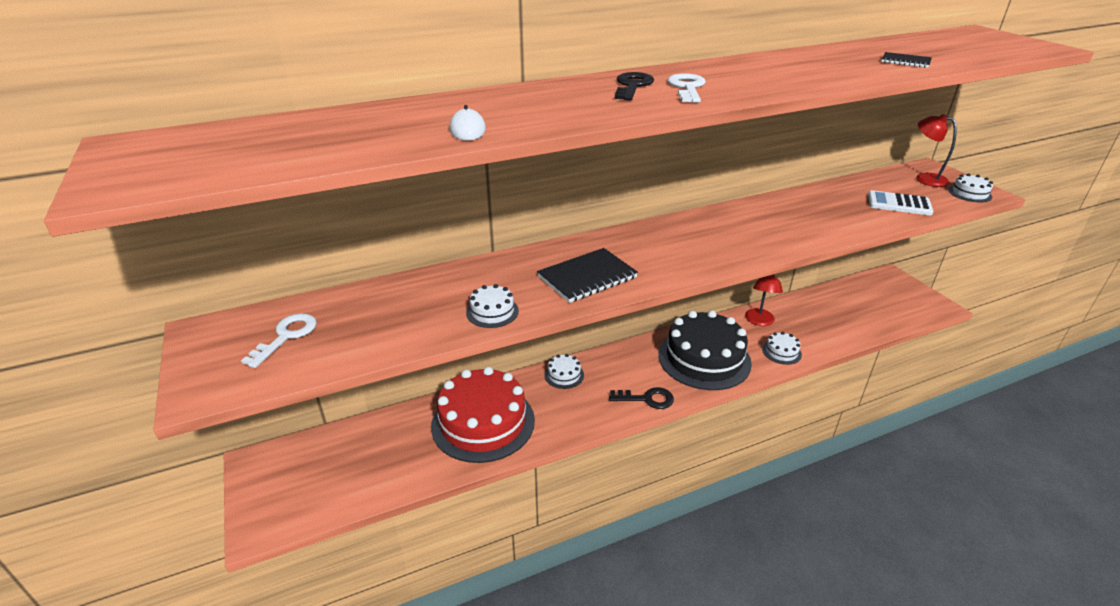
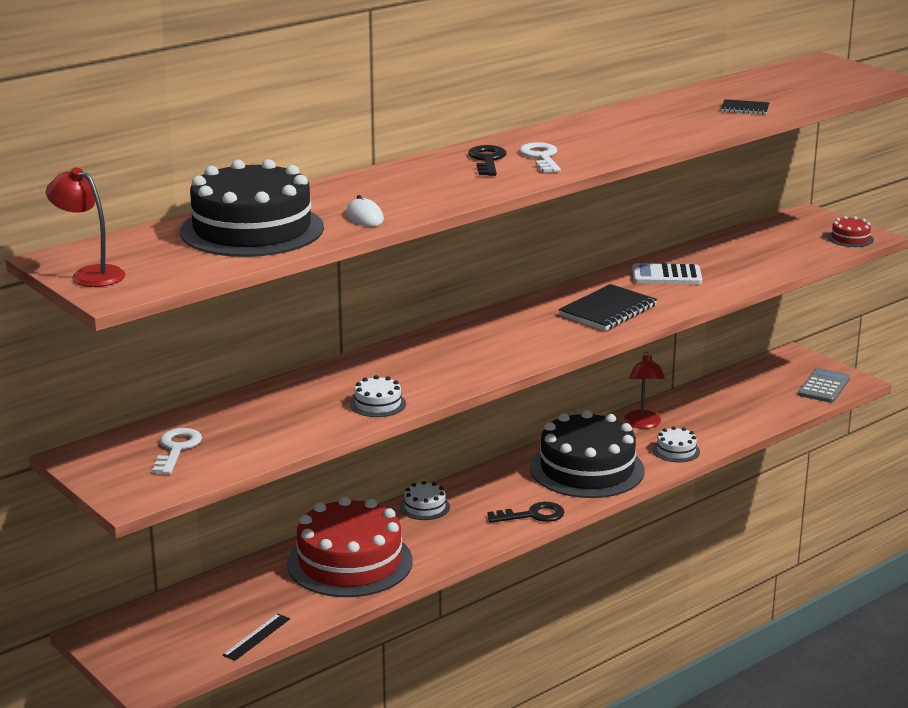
camera: 15 degrees left, 10 degrees down
black notebook [537,248,638,303] -> black notebook moved to [559,284,657,331]
white calculator [868,190,934,215] -> white calculator moved to [632,263,702,284]
red lamp [916,114,957,187] -> red lamp moved to [46,167,125,287]
white cake [948,173,993,202] -> red cake [827,216,874,247]
none -> black cake [180,159,324,257]
none -> black ruler [222,614,290,661]
none -> grey calculator [798,368,850,403]

